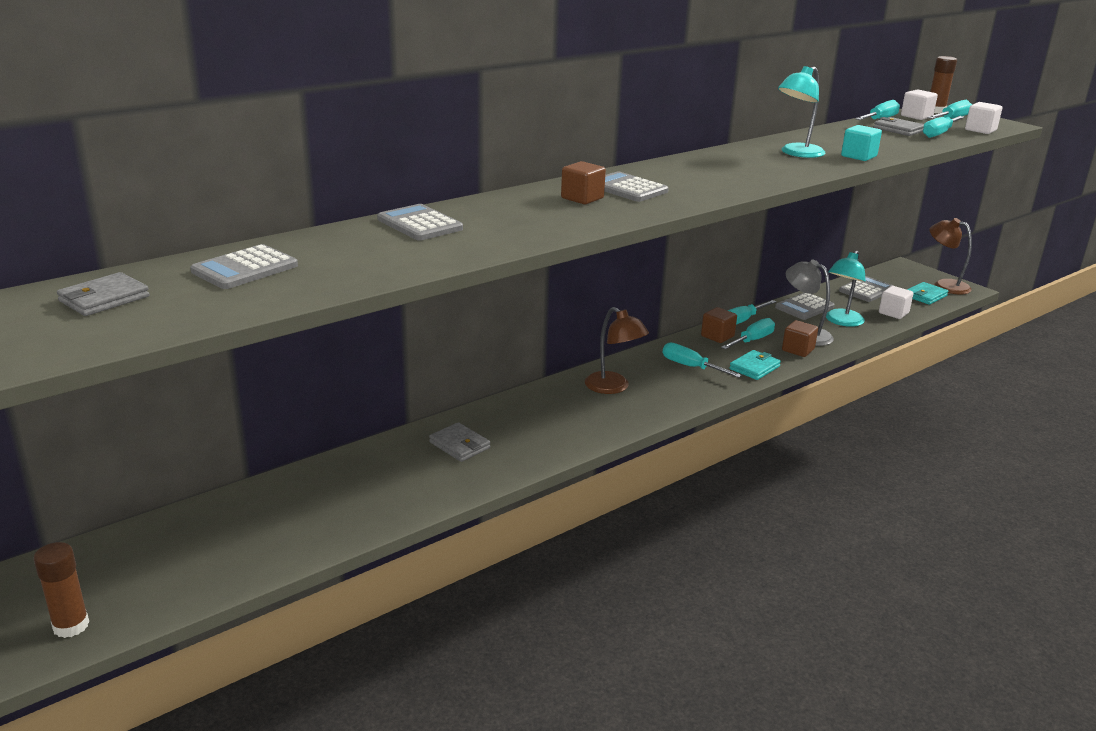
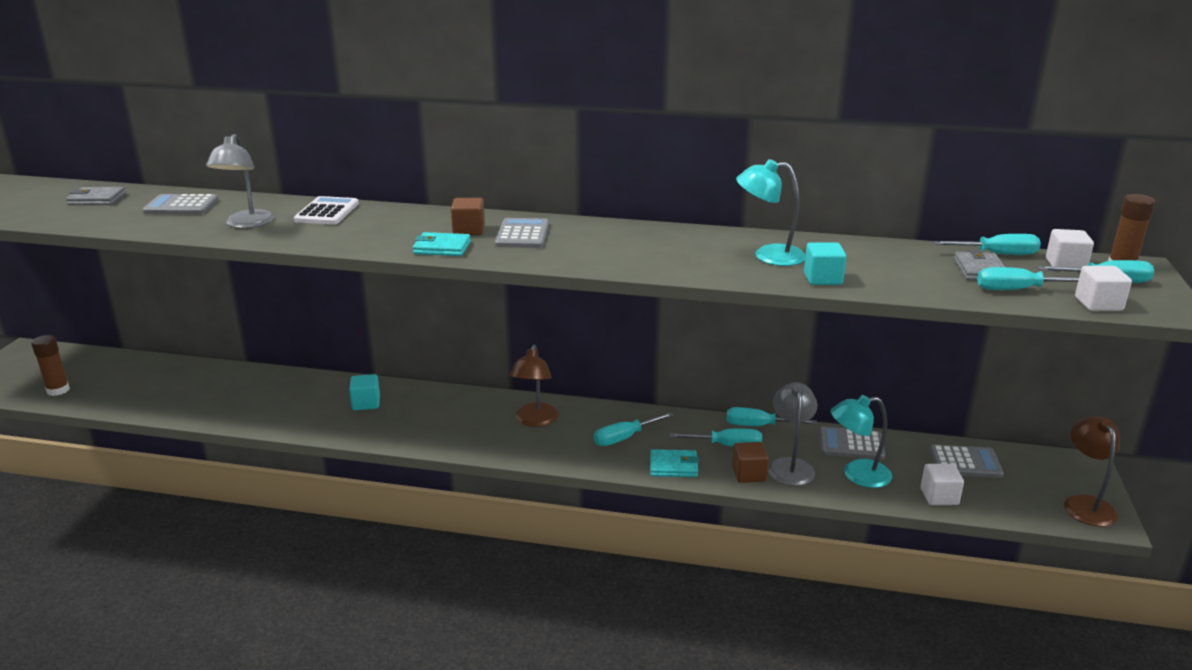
camera: 50 degrees right, 0 degrees up
grey calculator [377,204,463,241] -> white calculator [294,196,359,225]
grey wallet [429,422,490,462] -> turquoise cube [349,374,380,411]
turquoise screwdriver [663,343,742,378] -> turquoise screwdriver turned 120 degrees counterclockwise [594,412,673,446]
brown cube [701,307,737,343] -> none
turquoise wallet [907,282,948,305] -> turquoise wallet moved to [413,232,471,256]
none -> grey lamp [206,134,274,228]

